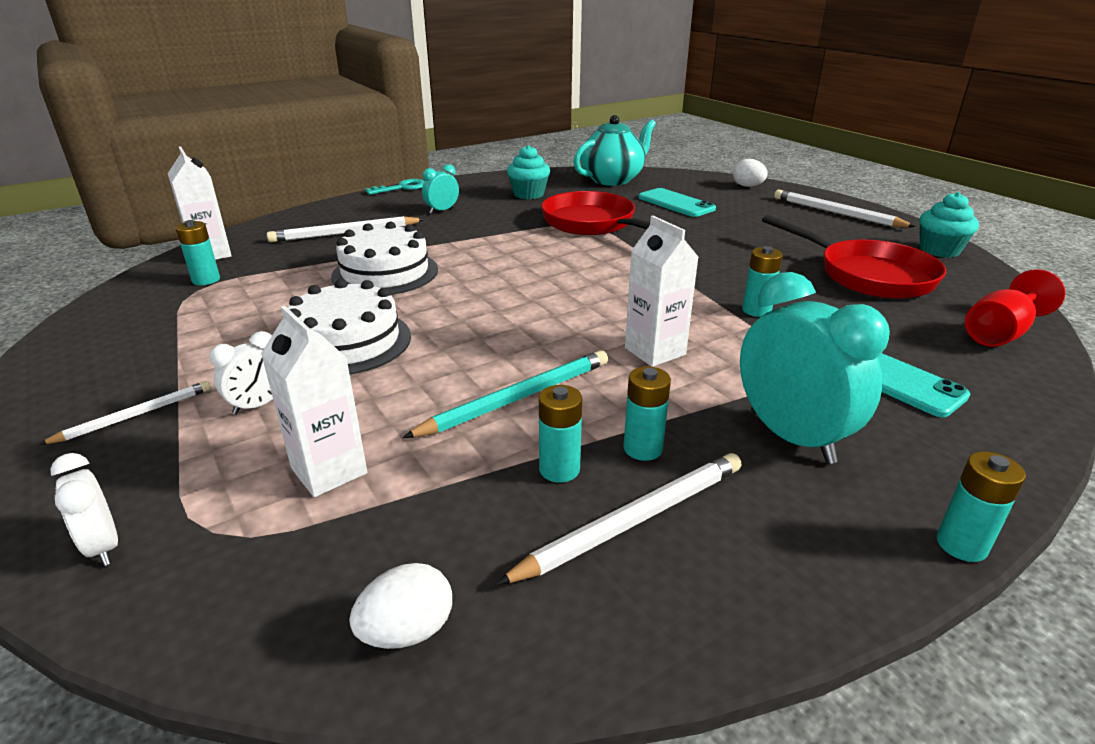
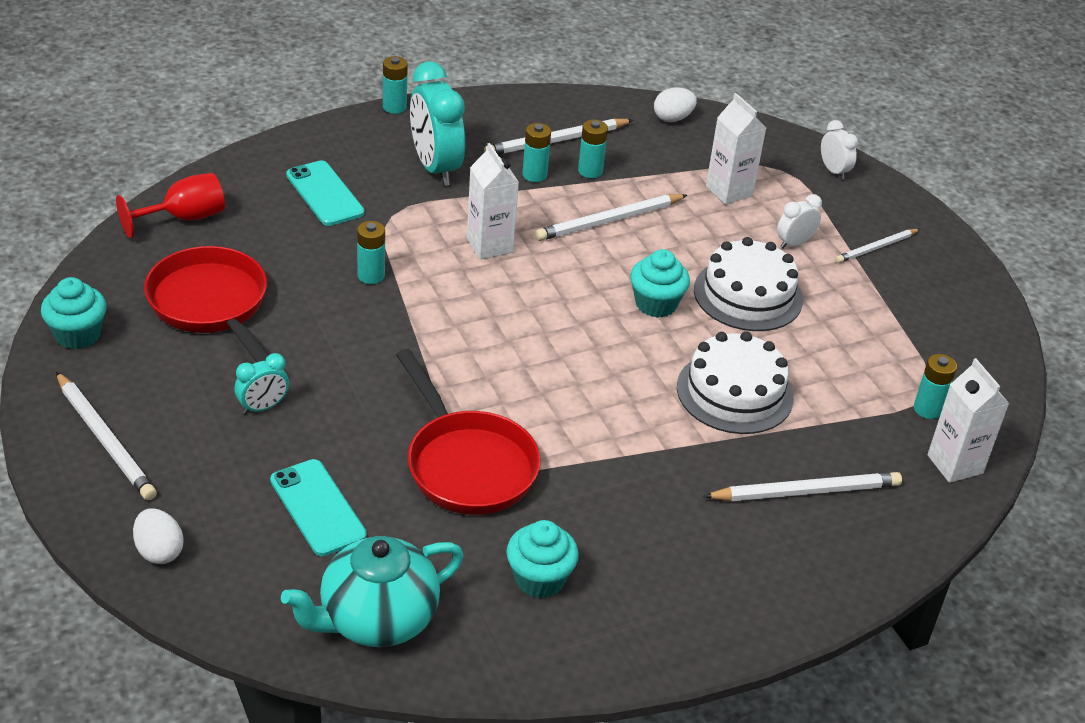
camera: 175 degrees left, 10 degrees up
turquoise key [365,179,424,195] -> none
turquoise pencil [402,350,608,438] -> white pencil [535,194,687,241]
turquoise clock [422,164,459,214] -> turquoise clock moved to [235,353,289,414]
none -> turquoise cupcake [630,249,690,318]

